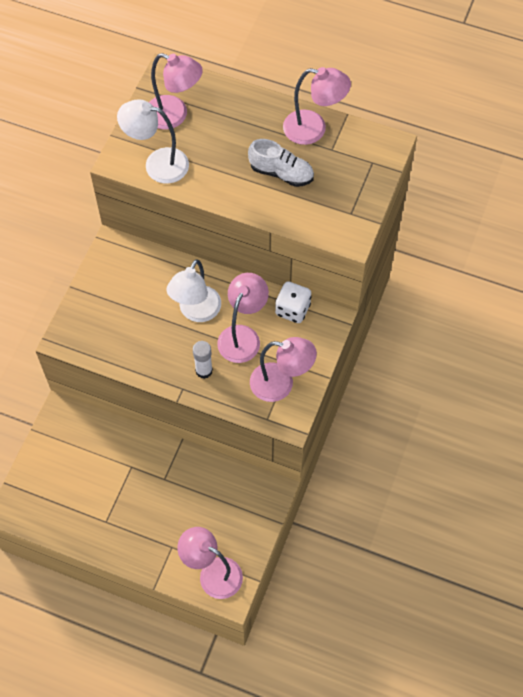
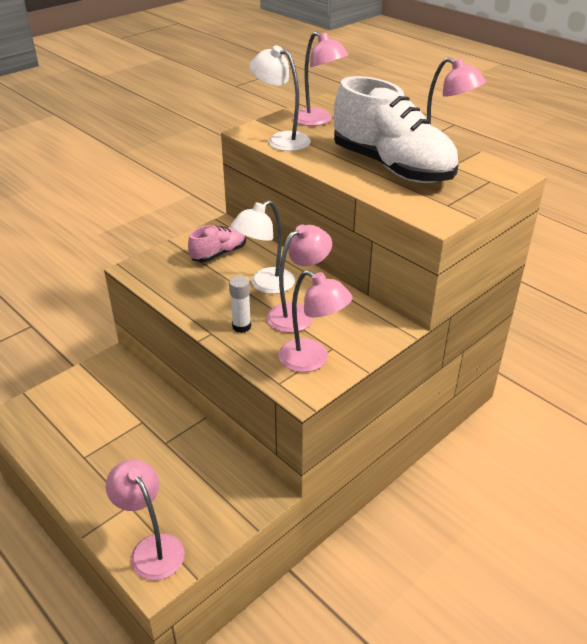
camera: 25 degrees right, 25 degrees down
white shoe [248,139,314,187] -> white shoe [334,76,459,183], size x2.08
white dice [275,281,312,323] -> none
none -> pink shoe [188,225,246,262]

